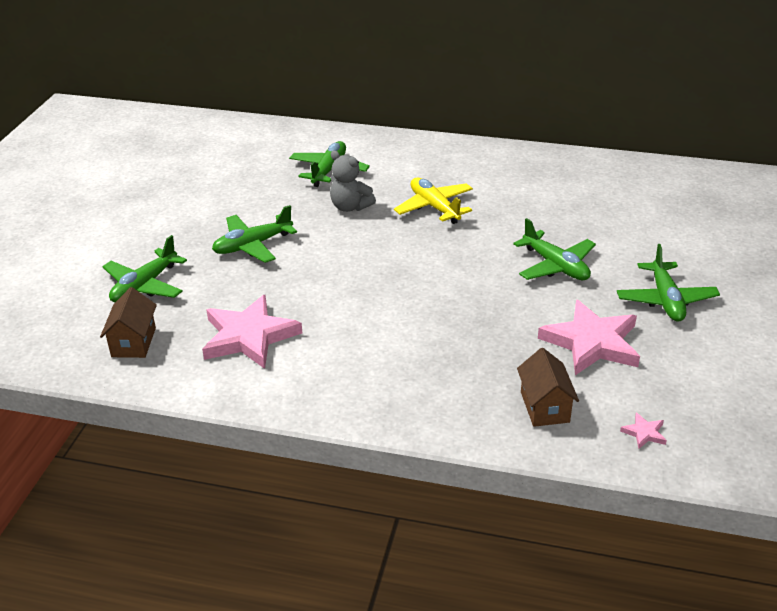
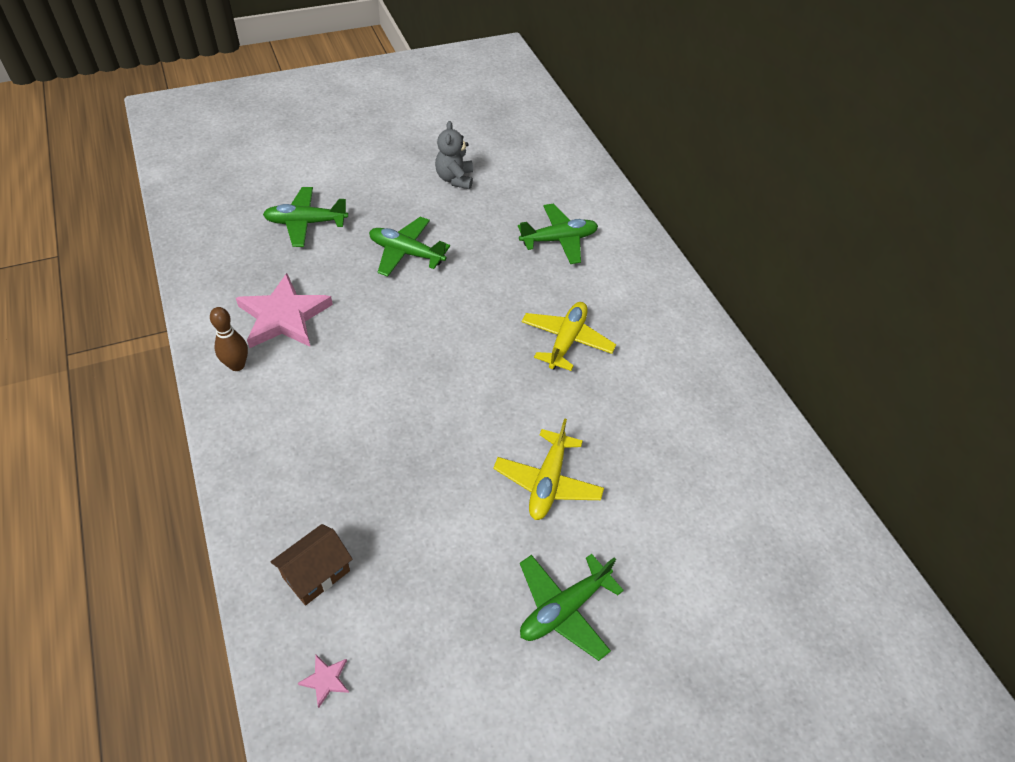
camera: 50 degrees right, 15 degrees up
brown house [100,287,157,358] -> none
grey teddy bear [330,151,376,212] -> grey teddy bear moved to [435,121,473,189]
green plane [513,218,596,280] -> yellow plane [493,418,604,520]
pink star [538,300,640,375] -> none
none -> brown bowling pin [210,307,248,371]

